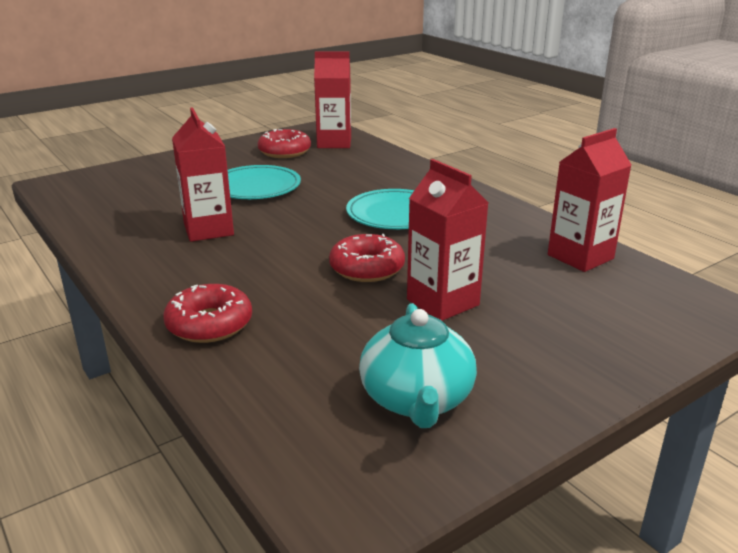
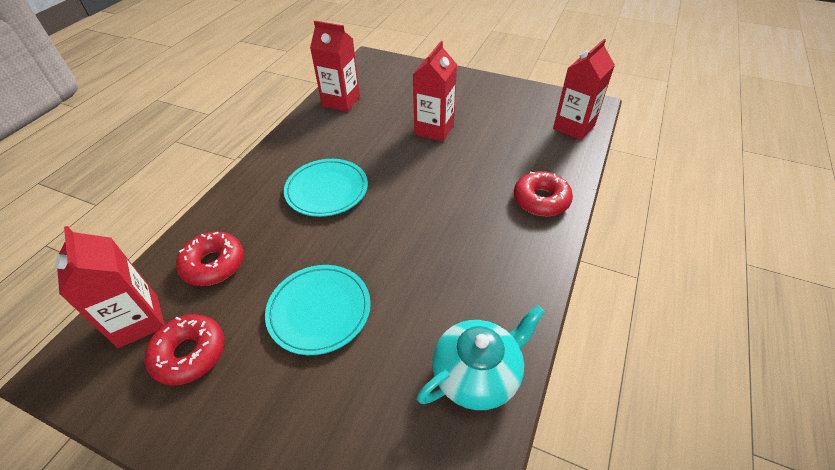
camera: 120 degrees left, 20 degrees up
red carton [172,107,234,242] -> red carton moved to [553,39,615,140]
red donut [329,234,405,282] -> red donut moved to [176,232,244,286]
turquoise teapot [359,303,477,428] -> turquoise teapot moved to [417,305,545,410]

